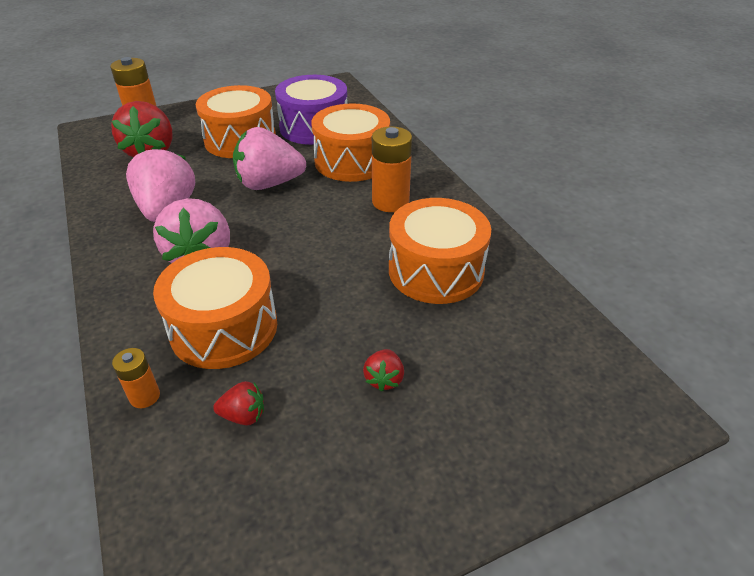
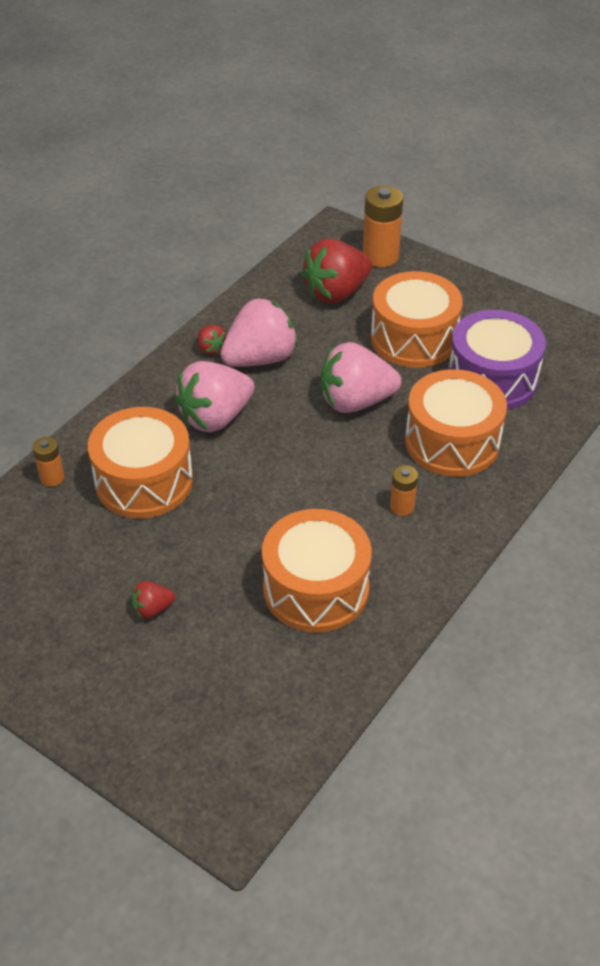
camera: 60 degrees right, 5 degrees up
red strawberry [213,381,264,426] -> red strawberry moved to [198,325,227,355]
pink strawberry [233,127,306,190] -> pink strawberry turned 60 degrees counterclockwise [321,342,401,413]
orange battery [372,126,412,212] -> orange battery [390,465,418,516], size x0.55

